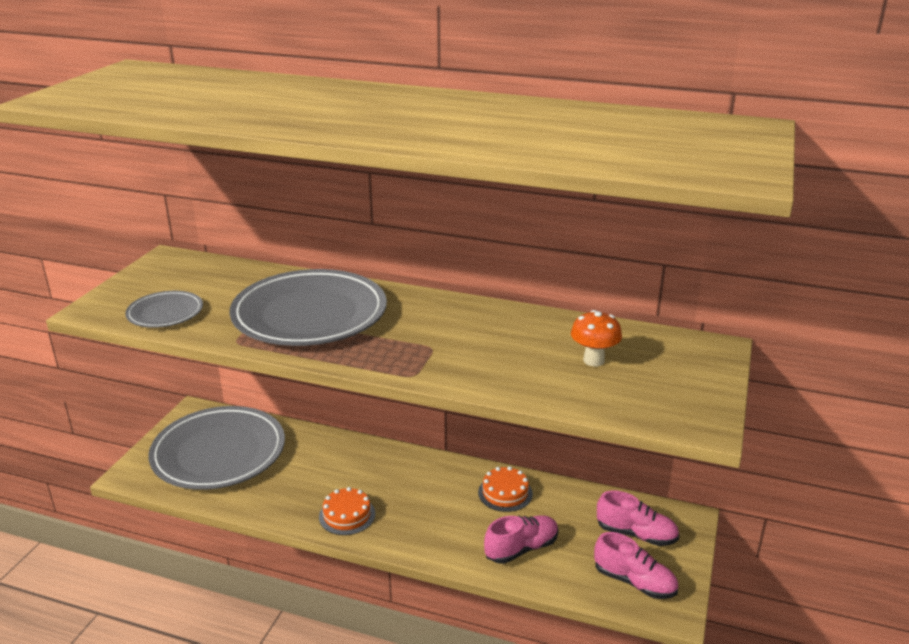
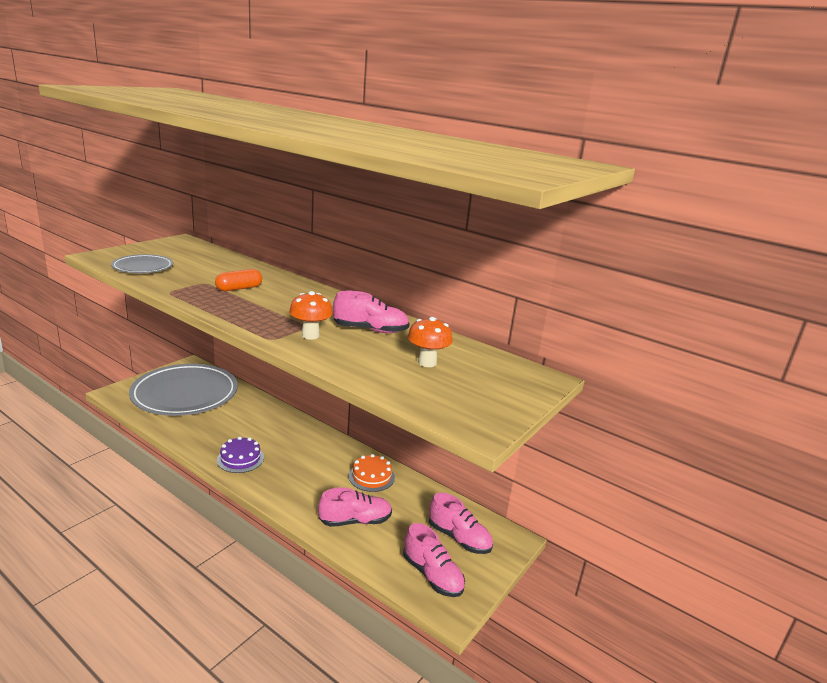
camera: 15 degrees right, 5 degrees down
grey plate [230,269,387,346] -> orange capsule [215,269,262,291]
orange cake [319,487,375,535] -> purple cake [217,437,264,473]
none -> orange mushroom [289,291,333,339]
none -> pink shoe [333,291,410,333]

